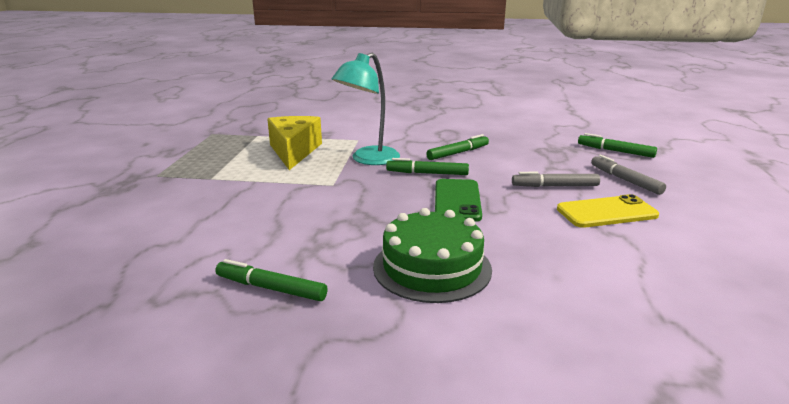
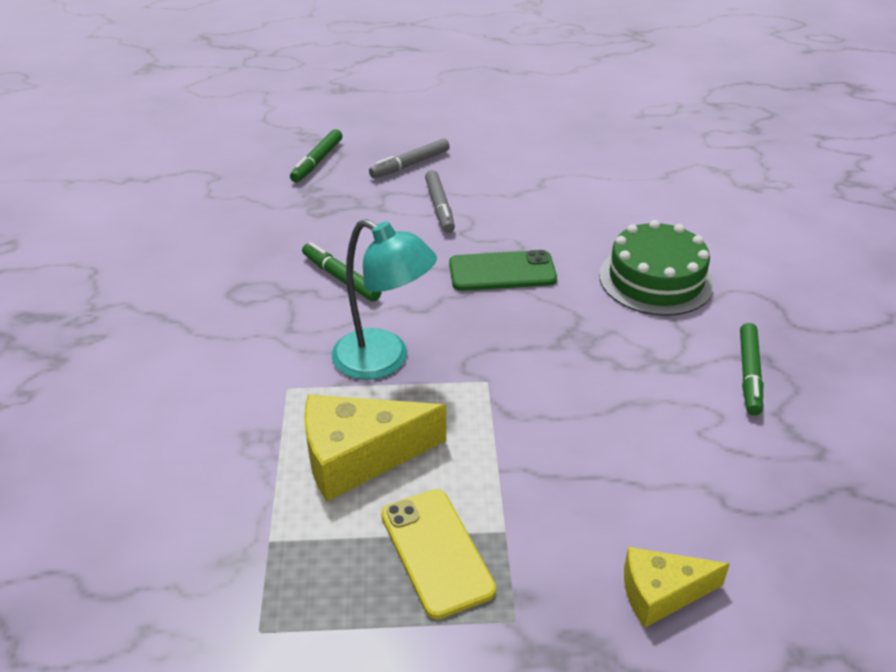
camera: 100 degrees left, 15 degrees up
green marker [386,158,469,175] -> none
yellow phone [557,194,659,228] -> yellow phone moved to [381,489,496,619]
none -> yellow cheese [624,547,730,628]

